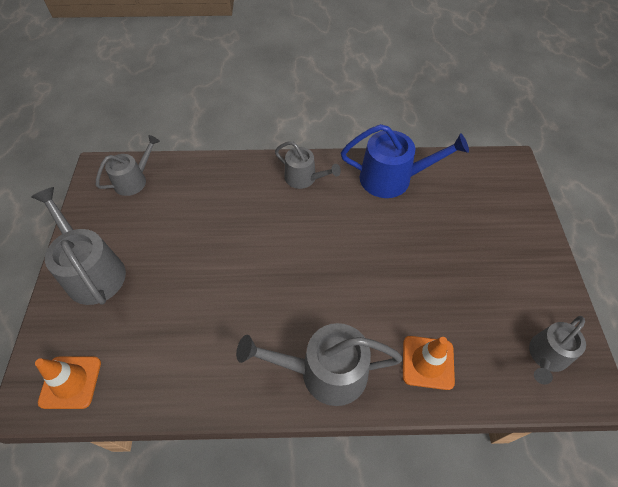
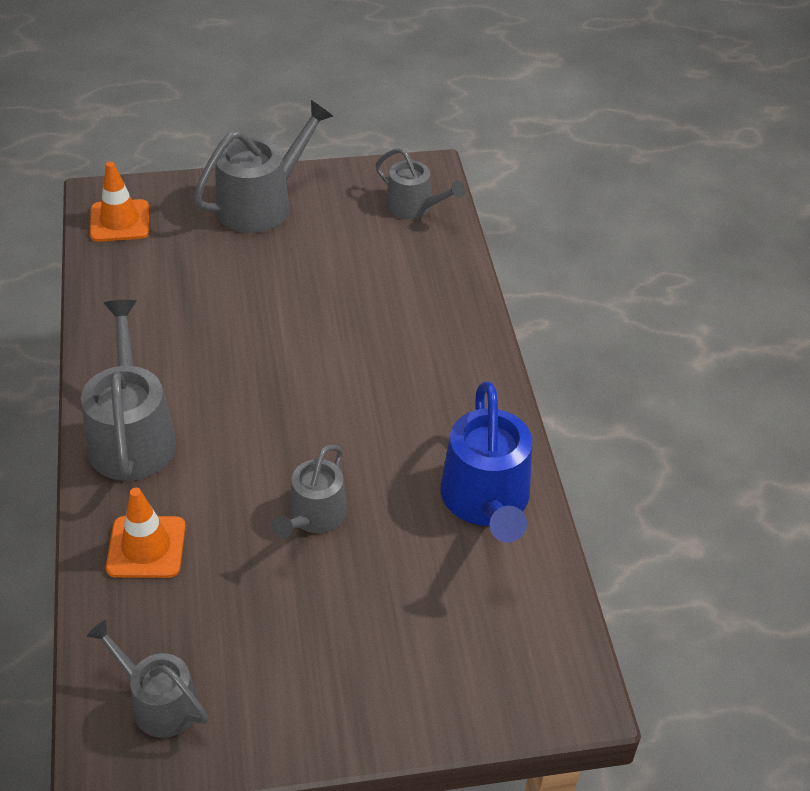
camera: 80 degrees right, 10 degrees down
grey watering can [275,141,341,189] -> grey watering can moved to [271,445,347,538]

